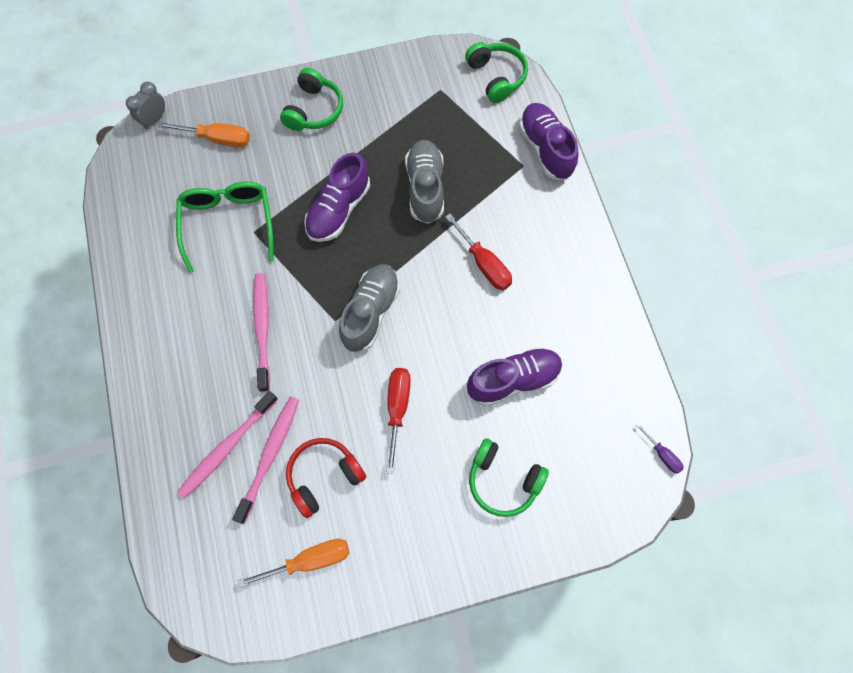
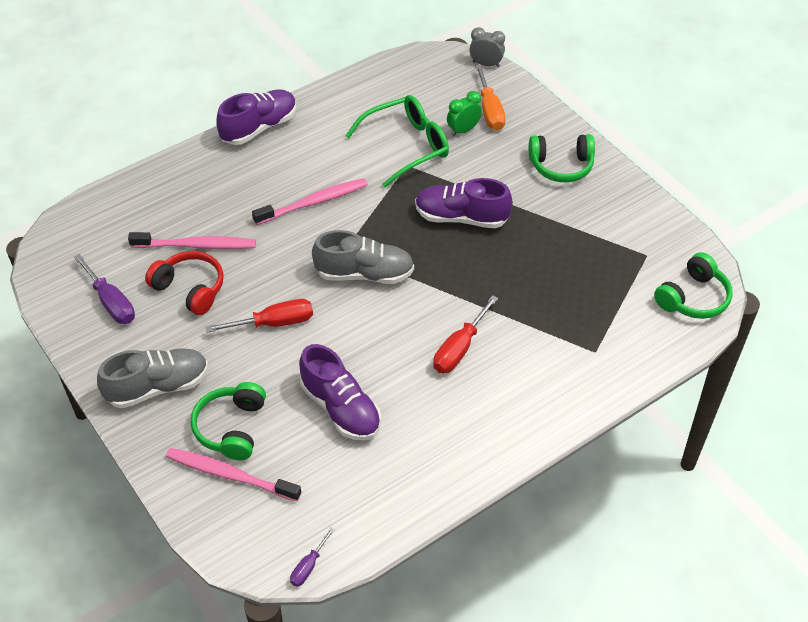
camera: 70 degrees right, 20 degrees down
pink toothbrush [177,391,278,499] -> pink toothbrush moved to [166,448,301,501]
orange screwdriver [237,539,349,588] -> purple screwdriver [74,254,135,324]
grey shoe [405,140,444,224] -> grey shoe moved to [97,348,208,408]
purple shoe [519,103,579,180] -> purple shoe moved to [216,89,297,145]
none -> green clock [447,91,482,136]

